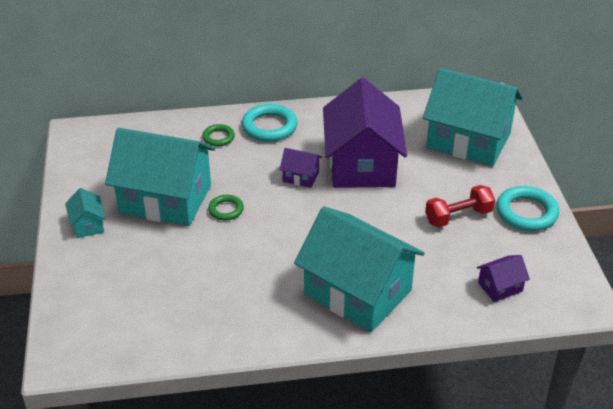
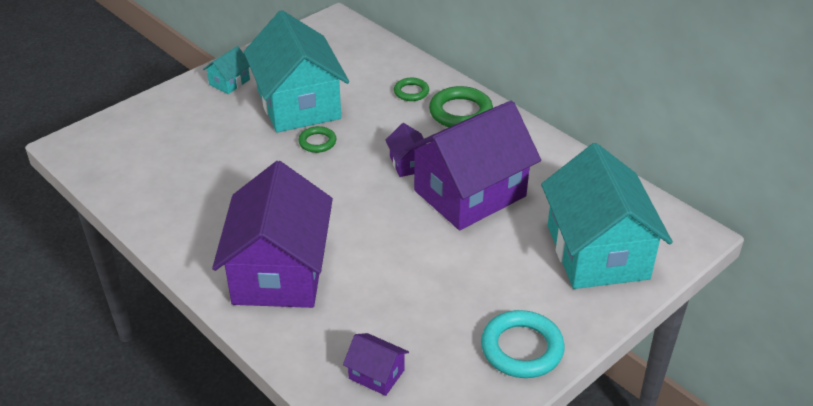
camera: 55 degrees right, 0 degrees up
turquoise ring [242,104,298,142] -> green ring [429,86,493,127]
turquoise house [294,206,425,332] -> purple house [212,161,333,308]
red dumbbell [425,185,495,227] -> none

